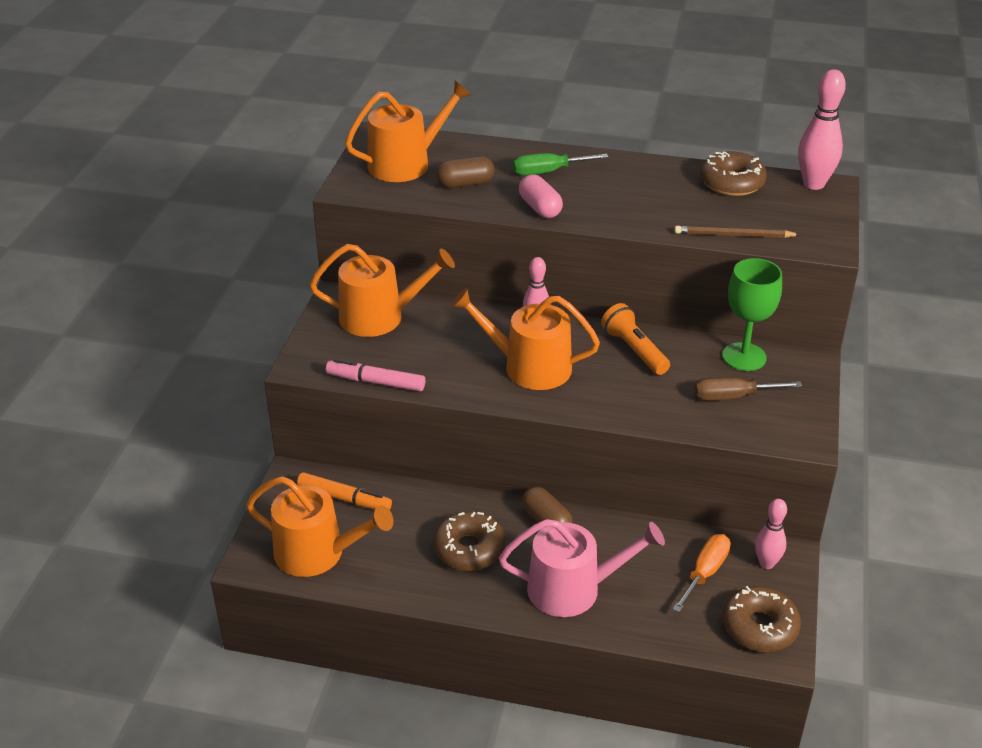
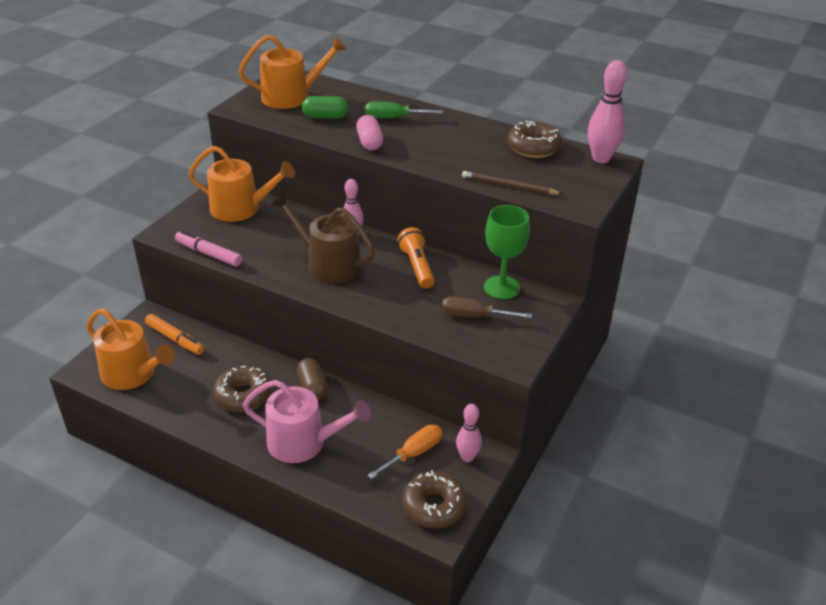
camera: 15 degrees right, 0 degrees up
brown capsule [436,156,494,188] -> green capsule [302,96,349,119]
orange watering can [451,288,600,390] -> brown watering can [271,192,375,283]

